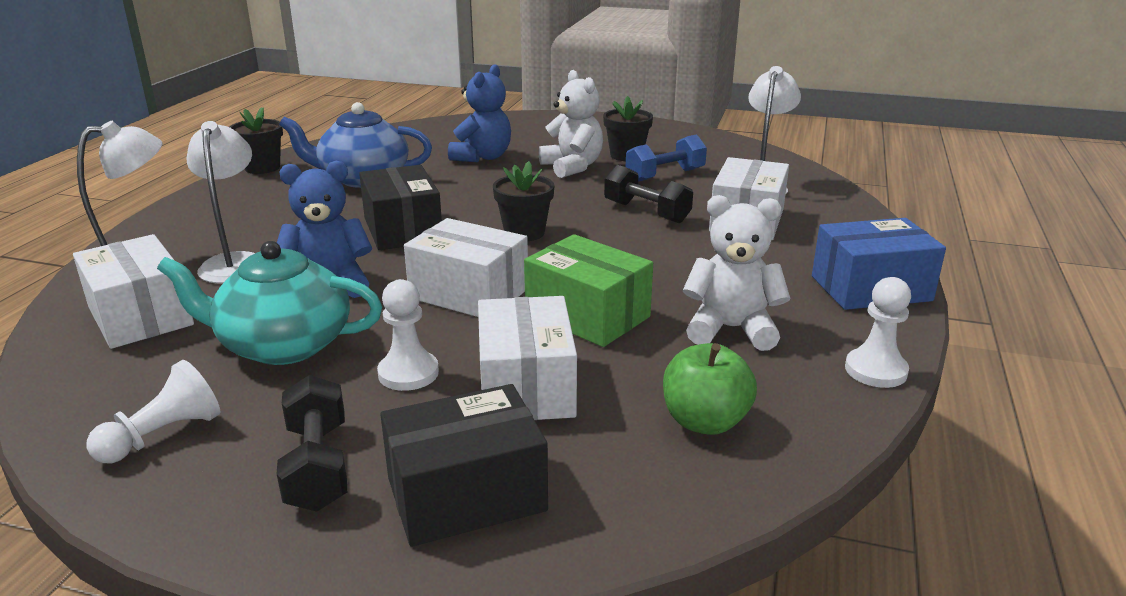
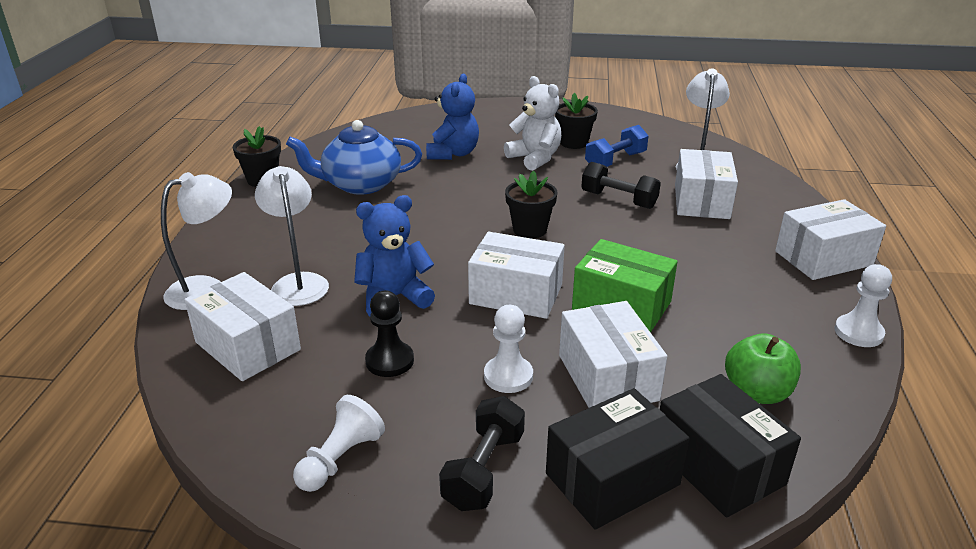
camera: 10 degrees left, 5 degrees up
turquoise teapot [157,241,382,365] -> black pawn [365,291,414,377]
black dumbbell [277,375,347,512] -> black dumbbell turned 45 degrees clockwise [439,396,525,511]
black box [359,165,442,250] -> black box moved to [660,374,801,518]
white teddy bear [683,195,790,351] -> none
blue box [812,218,946,310] -> white box [775,199,886,280]

